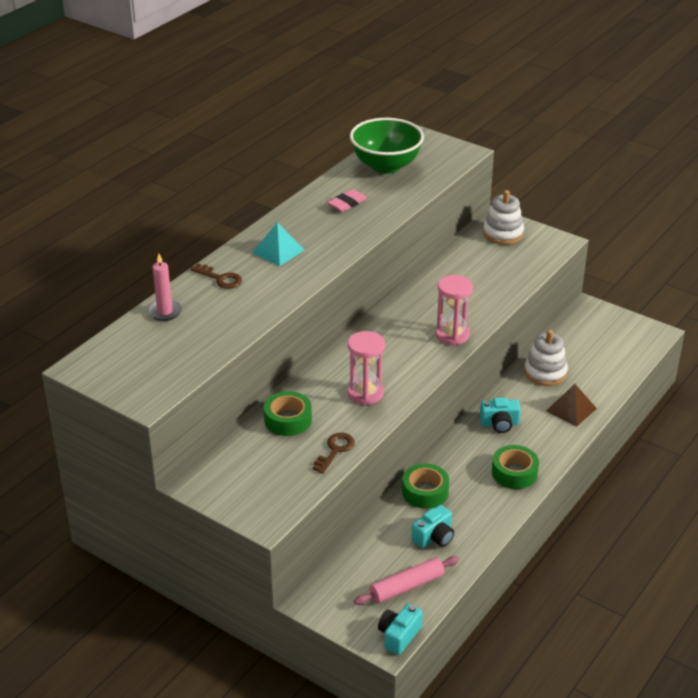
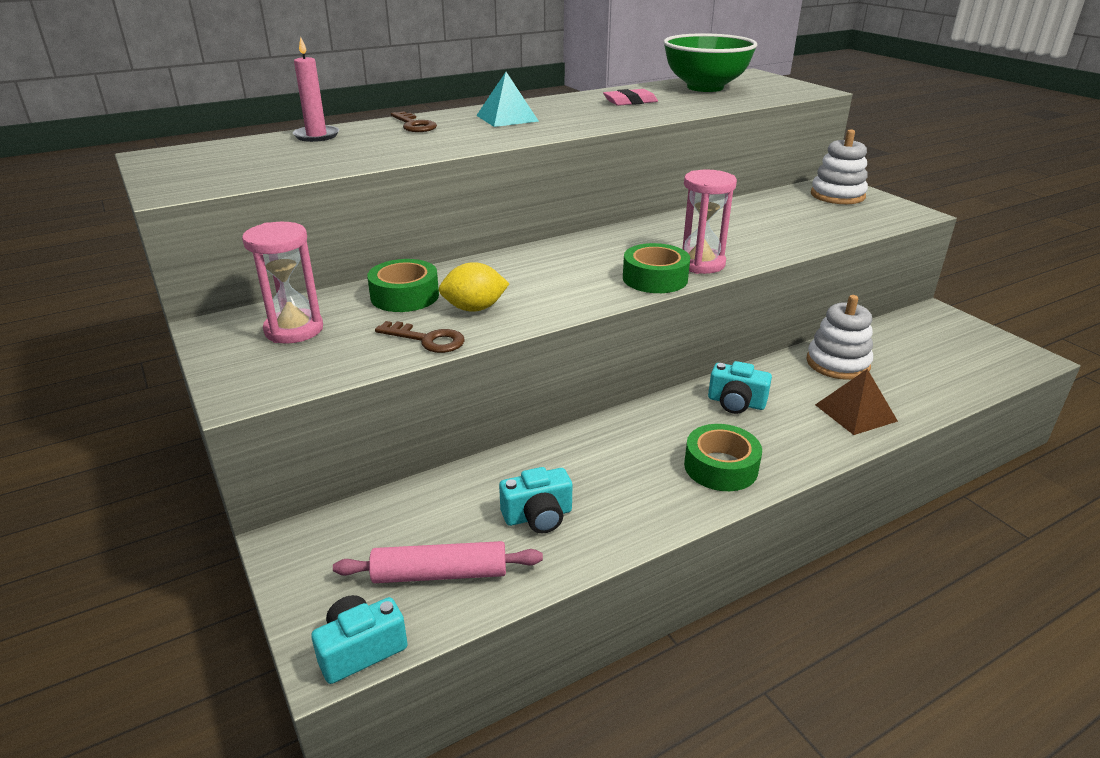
camera: 25 degrees right, 5 degrees down
brown key [313,433,355,474] -> brown key turned 60 degrees clockwise [375,321,465,353]
pink hourglass [348,331,385,405] -> pink hourglass moved to [242,222,323,344]
green tape [402,463,449,509] -> green tape moved to [623,243,690,293]
none -> yellow lemon [439,262,509,312]

